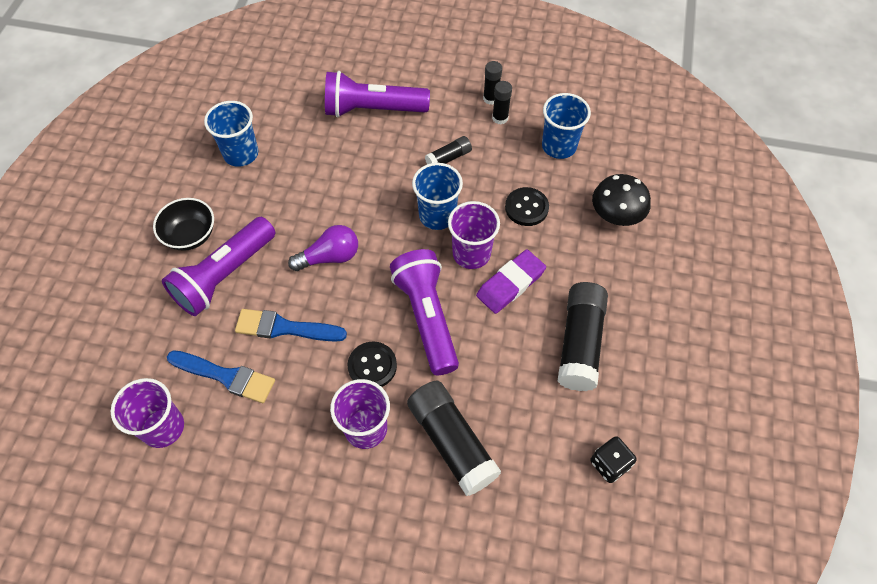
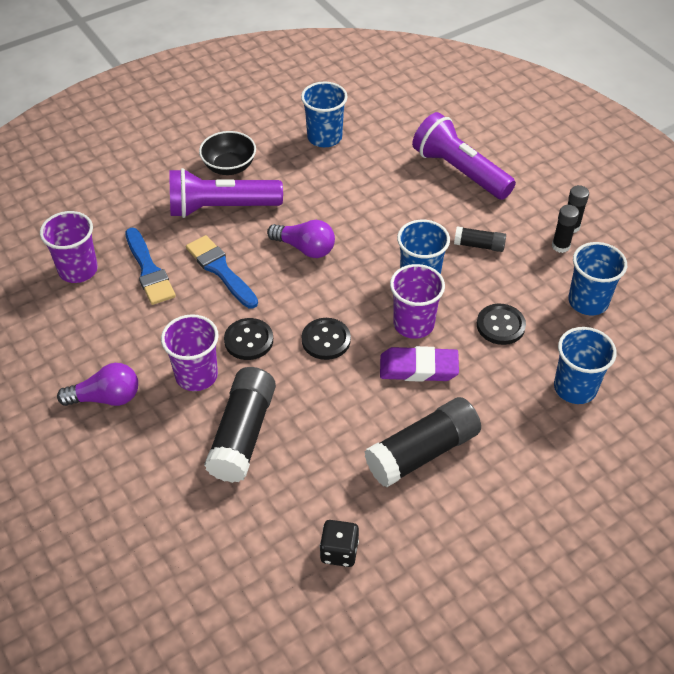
camera: 45 degrees right, 10 degrees down
purple flashlight [390,249,459,375] -> black button [302,318,351,360]
black mushroom [592,174,651,226] -> blue cup [554,327,617,404]
none -> purple light bulb [57,363,138,406]

